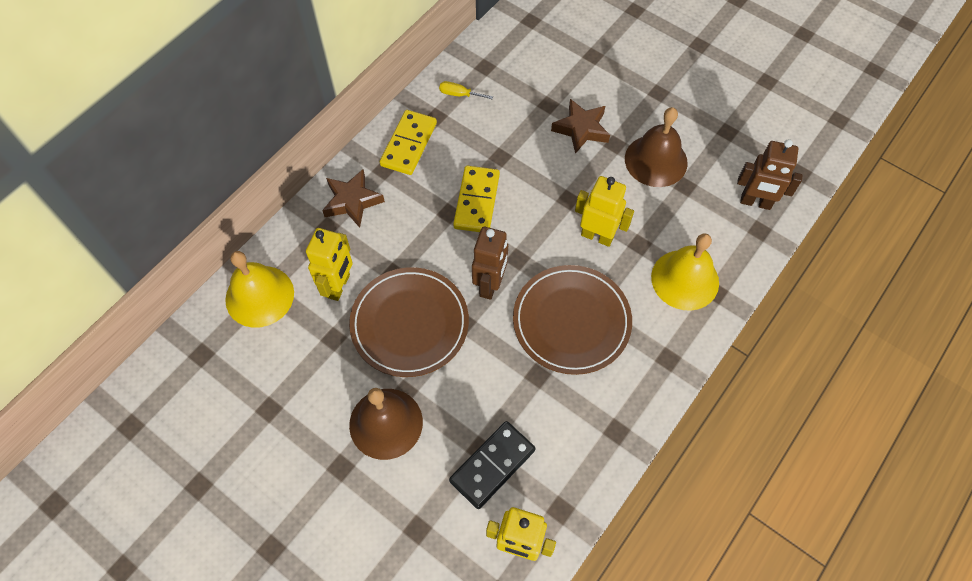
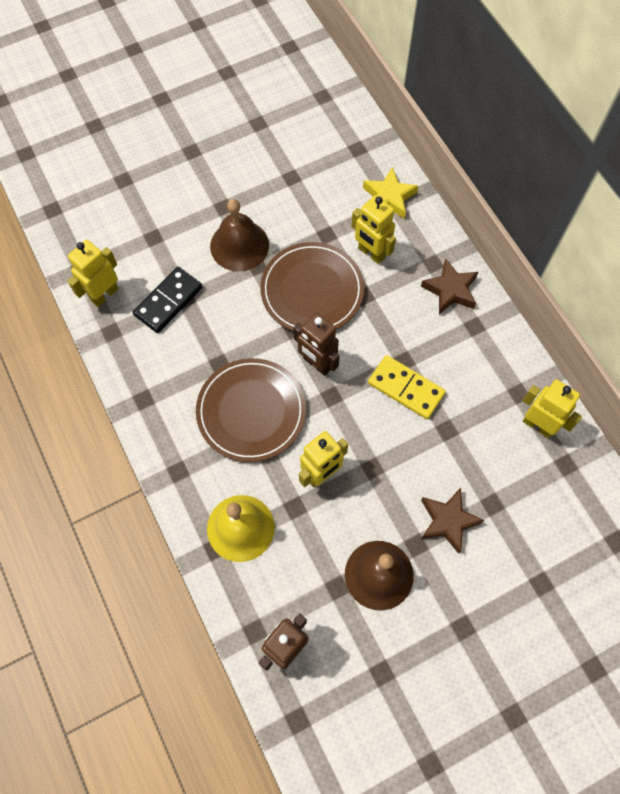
camera: 115 degrees right, 5 degrees up
yellow bell [225,251,294,328] -> yellow star [363,167,418,219]
yellow domino [380,110,437,175] -> none
yellow screwdriver [439,81,493,99] -> yellow robot [522,380,582,438]
black domino [449,421,536,509] -> black domino turned 60 degrees clockwise [133,267,203,333]

